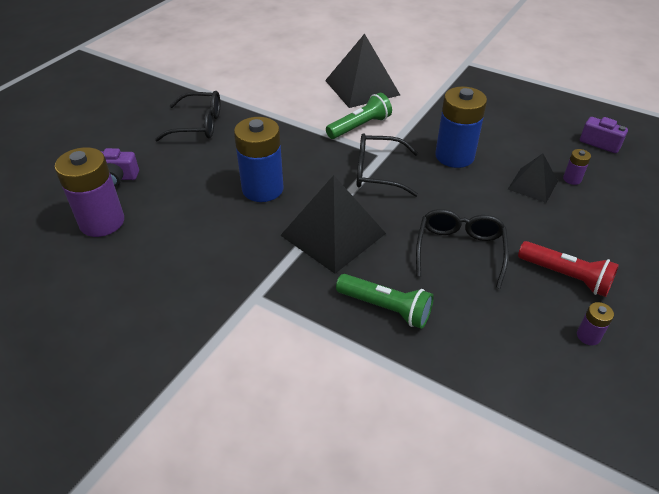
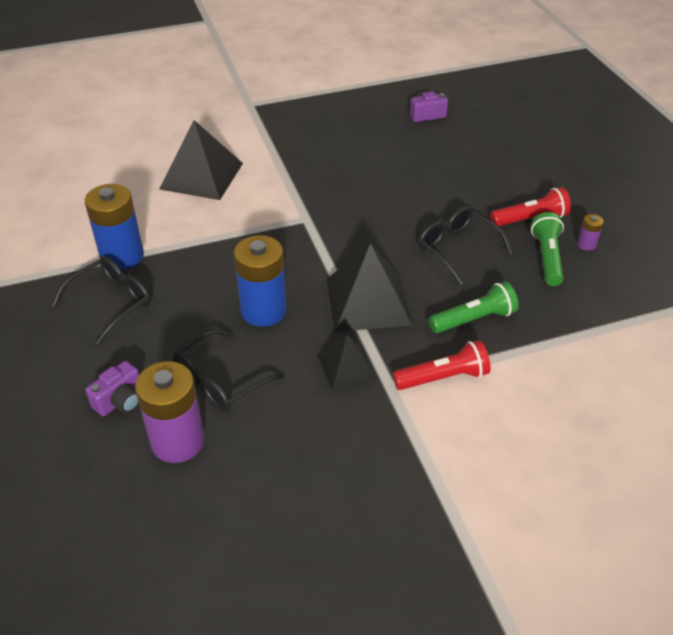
camera: 50 degrees left, 0 degrees up
green flashlight [326,93,392,139] -> green flashlight moved to [531,212,564,286]
black glasses [357,133,418,197] -> black glasses moved to [173,329,285,411]
blue battery [435,86,487,168] -> blue battery moved to [85,184,144,270]
black pyramid [508,154,558,203] -> black pyramid moved to [318,335,376,390]
purple battery [563,149,591,185] -> none
none -> red flashlight [393,340,491,390]

